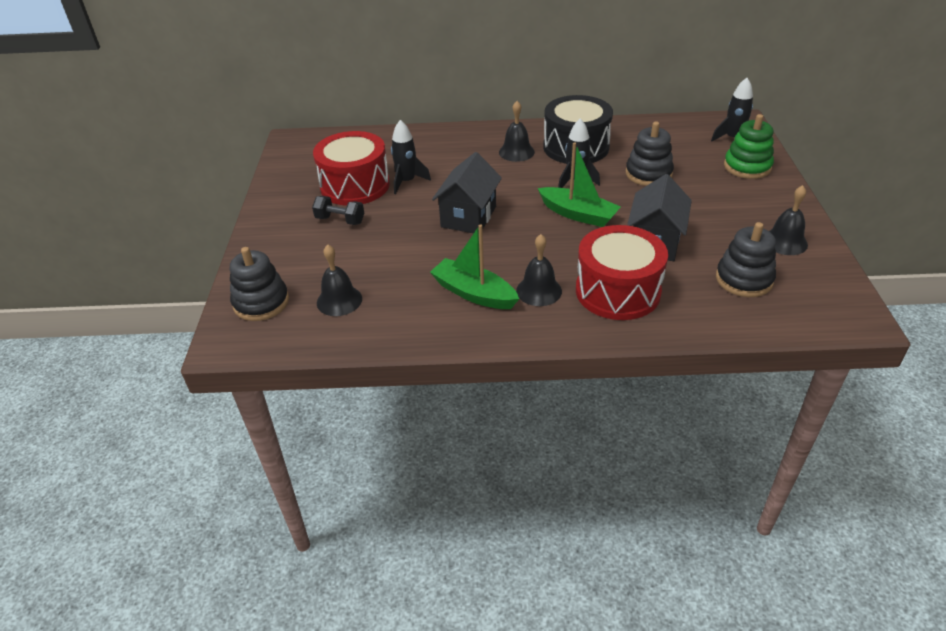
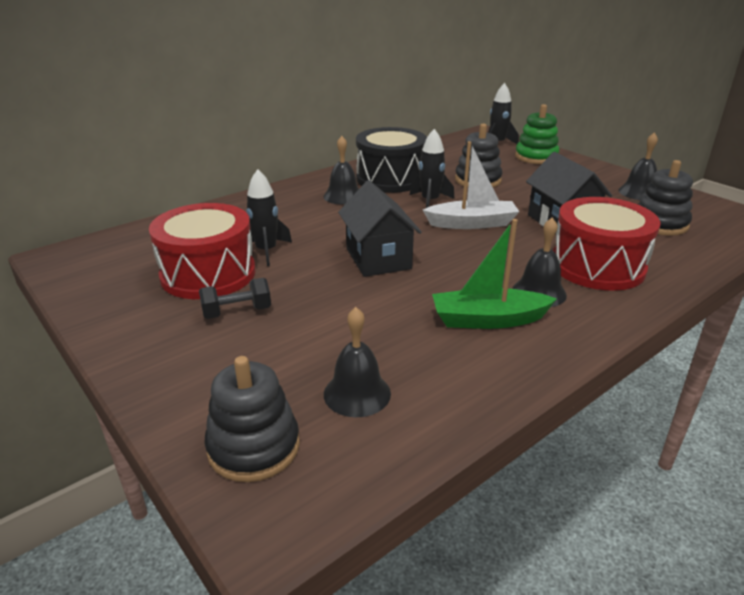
camera: 40 degrees left, 10 degrees down
green boat [538,142,621,227] -> white boat [423,141,519,229]

